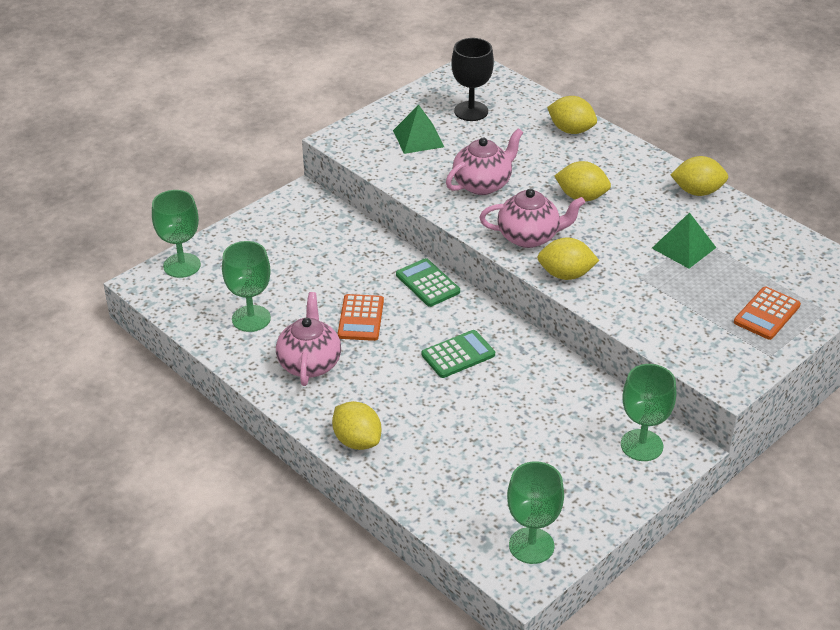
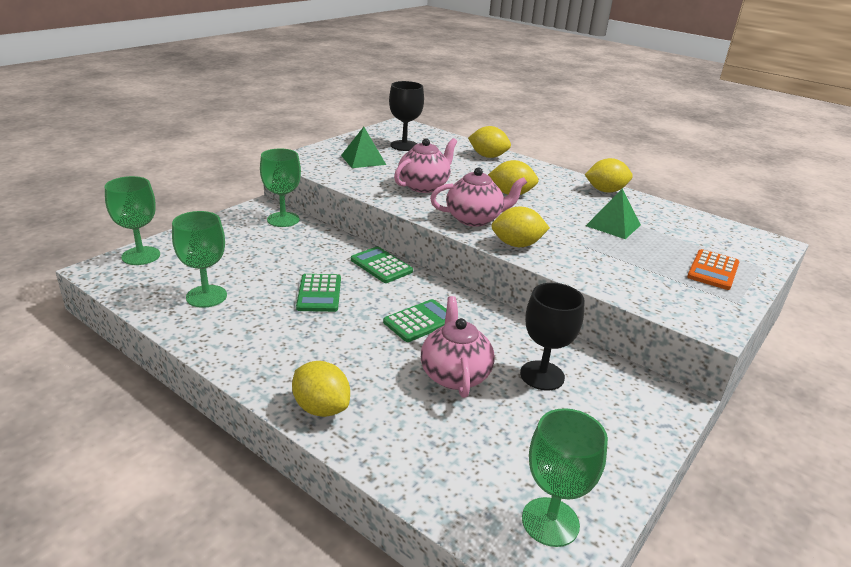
camera: 10 degrees left, 10 degrees down
pink teapot [276,292,341,386] -> pink teapot moved to [421,296,495,398]
orange calculator [338,294,384,341] -> green calculator [296,274,341,312]
green goblet [621,364,676,461] -> green goblet moved to [260,148,301,227]
none -> black goblet [520,283,585,390]

